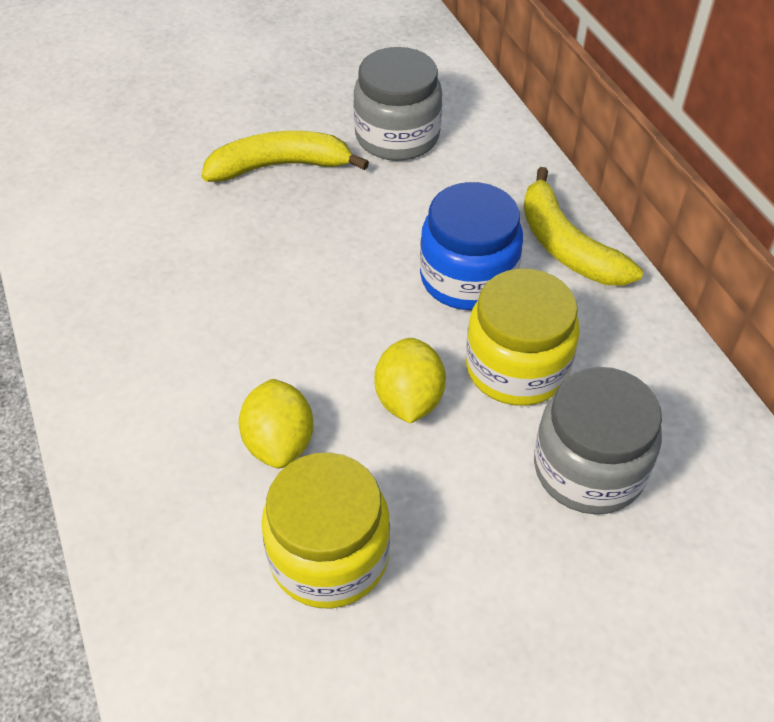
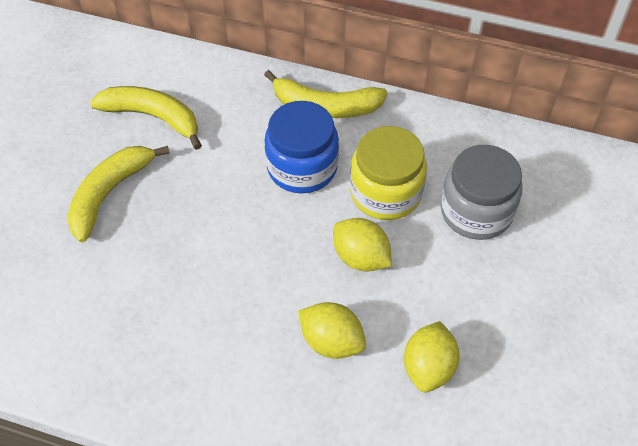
camera: 50 degrees left, 5 degrees up
yellow jar [261,452,390,609] -> yellow lemon [404,321,460,393]
grey jar [353,47,442,161] -> yellow banana [90,86,202,150]

